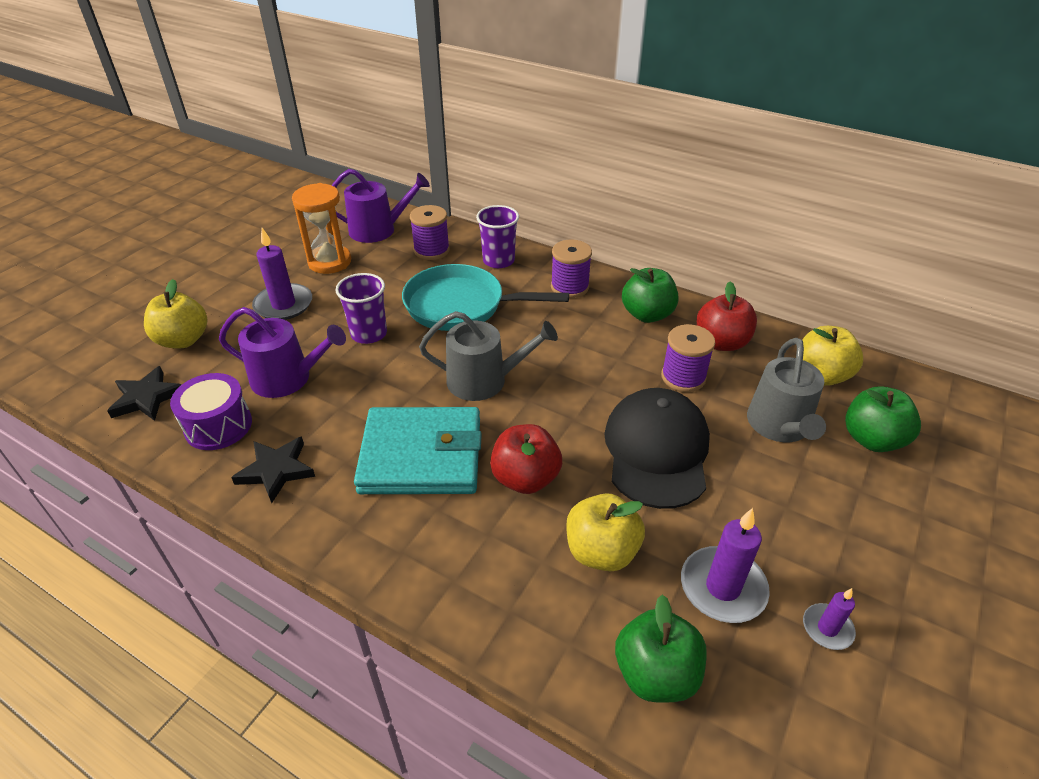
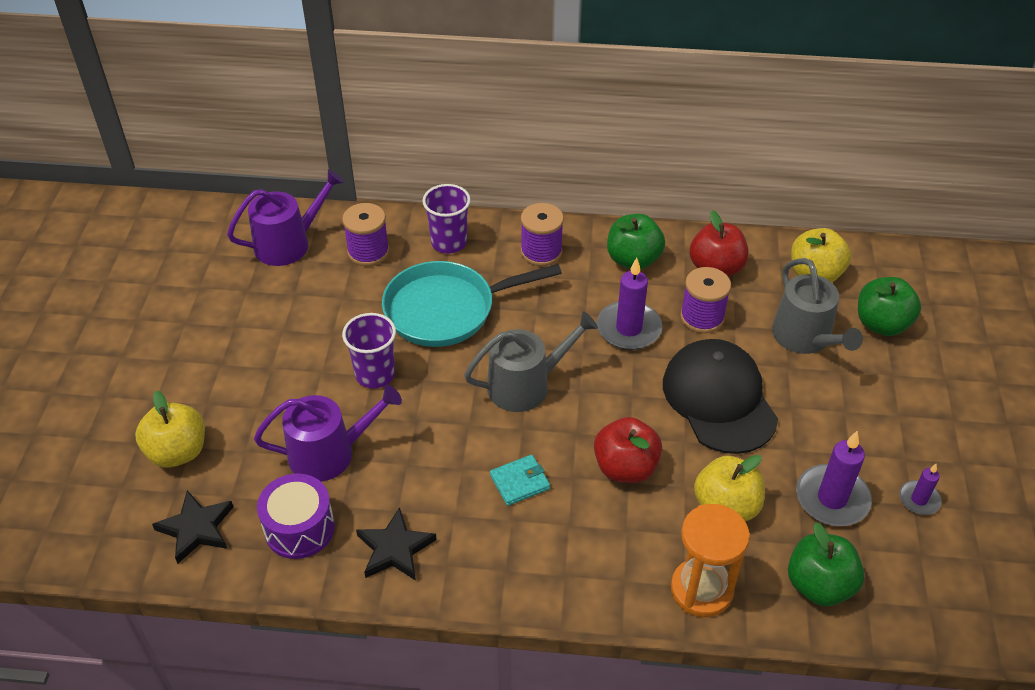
camera: 25 degrees left, 5 degrees up
purple candle [252,228,312,320] -> purple candle moved to [597,258,662,350]
orange hourglass [292,183,351,274] -> orange hourglass moved to [671,504,750,617]
turquoise wallet [354,407,482,494] -> turquoise wallet [490,455,550,506], size x0.42

